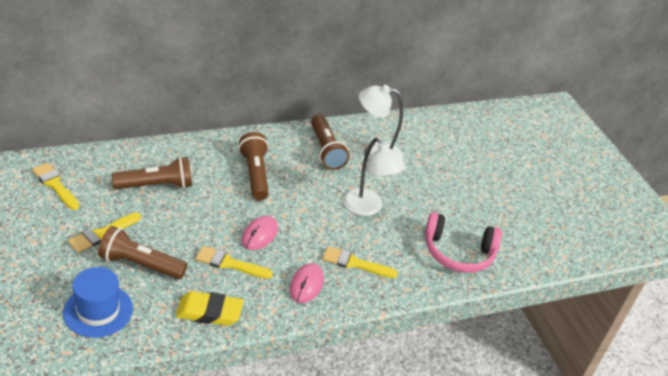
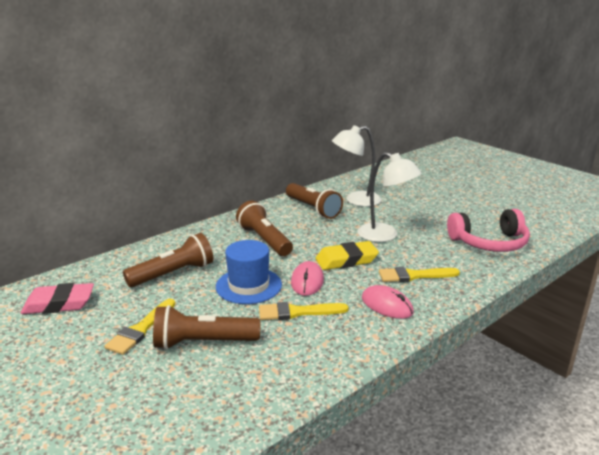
camera: 15 degrees left, 15 degrees down
yellow brush [32,163,79,210] -> pink eraser [21,283,94,314]
blue hat [63,267,133,338] -> blue hat moved to [216,240,282,304]
yellow eraser [176,291,244,326] -> yellow eraser moved to [316,241,379,270]
pink mouse [289,263,324,303] -> pink mouse turned 45 degrees counterclockwise [362,285,414,319]

